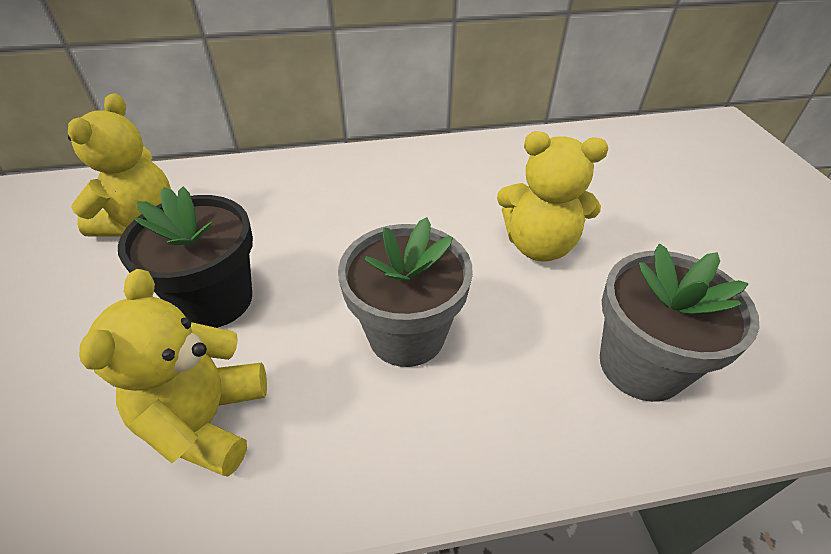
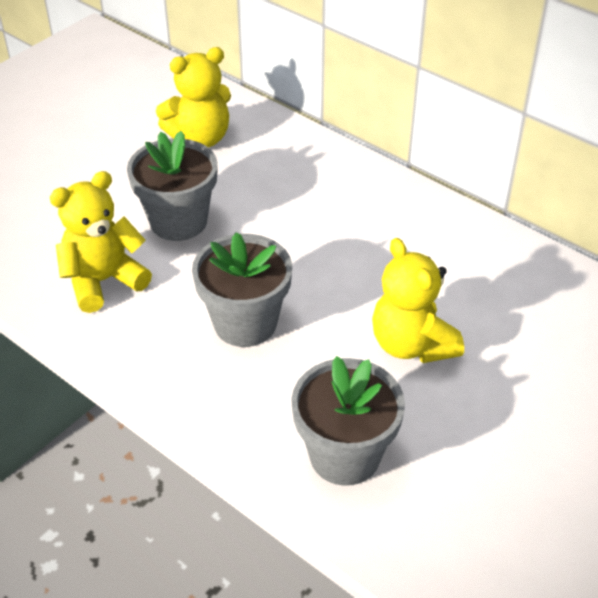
camera: 50 degrees right, 0 degrees up
black flower pot [118,186,253,328] -> grey flower pot [127,131,218,241]

